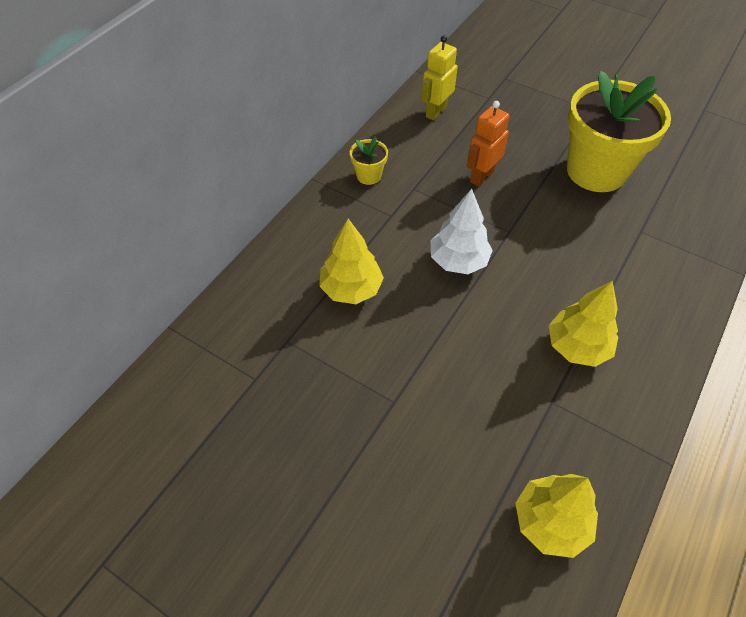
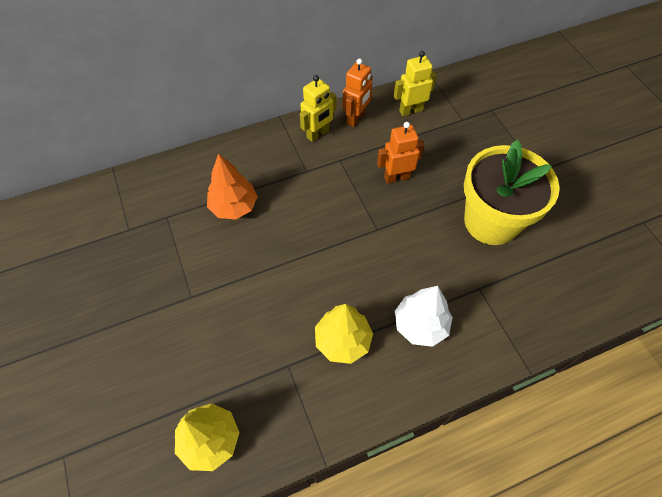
camera: 35 degrees right, 5 degrees up
yellow tree [319,219,384,304] -> orange tree [207,154,258,219]
yellow flower pot [350,136,388,185] -> yellow robot [300,75,336,142]
white tree [431,189,493,274] -> white tree moved to [395,286,453,347]
none -> orange robot [343,58,373,127]

